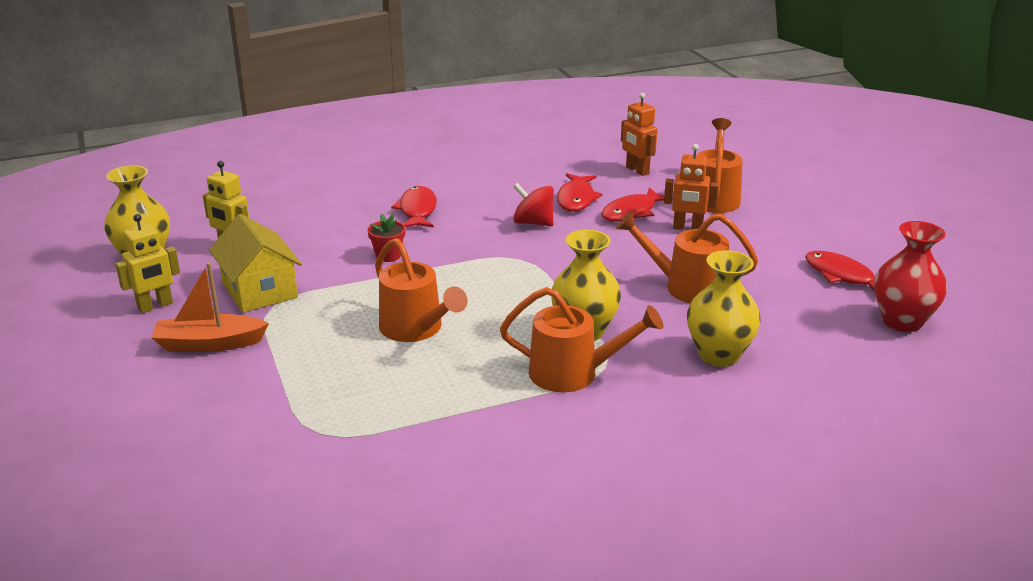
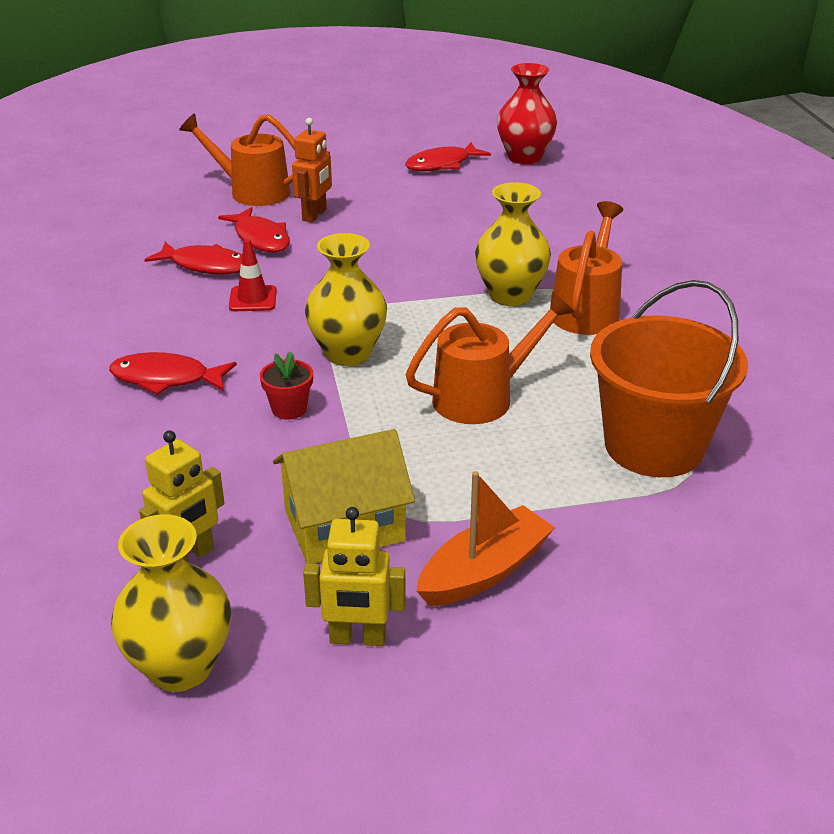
camera: 80 degrees left, 5 degrees up
yellow robot [115,214,180,313] -> yellow robot turned 120 degrees clockwise [303,507,406,646]
orange boat [151,262,269,352] -> orange boat turned 135 degrees counterclockwise [417,471,555,606]
red spinning top [513,183,554,226] -> red traffic cone [229,239,277,311]
orange watering can [616,212,758,303] -> none
orange robot [621,93,657,176] -> none
yellow vase [687,250,761,367] -> yellow vase moved to [305,233,387,366]
none -> orange bucket [590,280,748,477]

